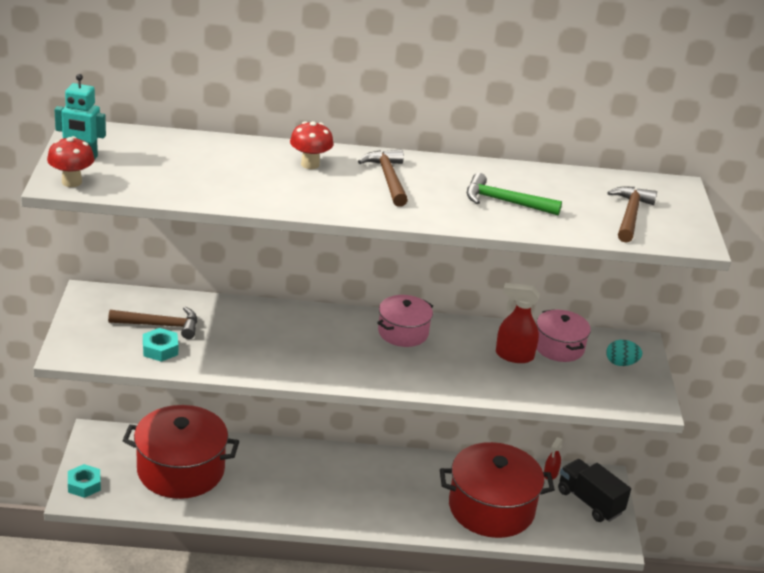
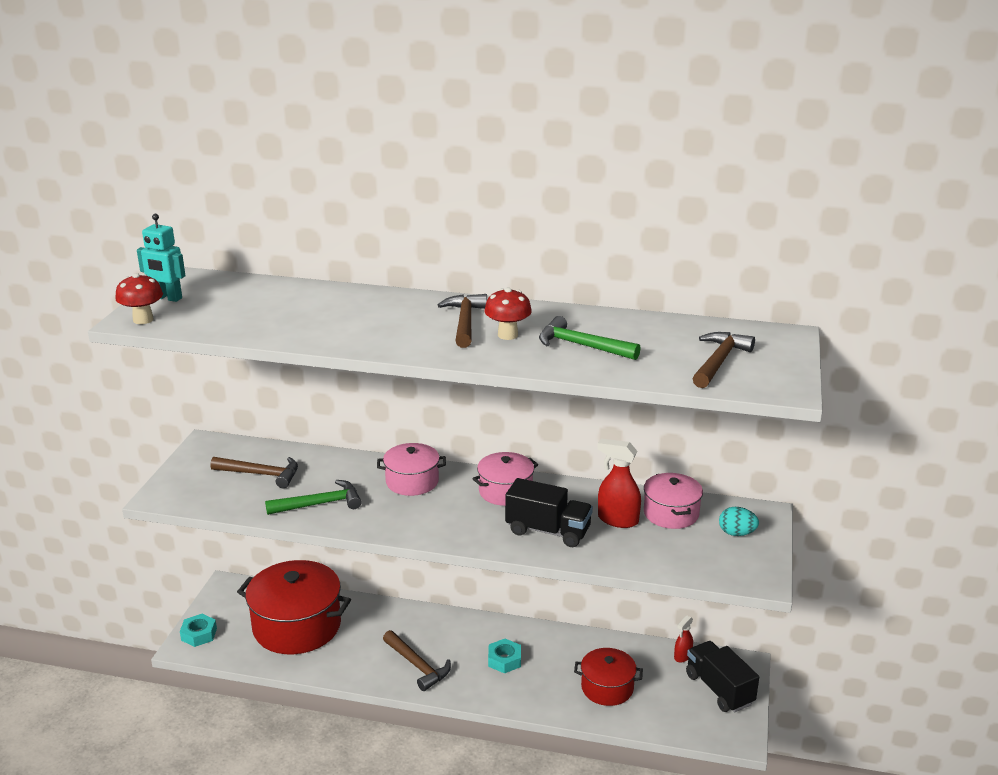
camera: 15 degrees right, 5 degrees down
turquoise nut [143,328,178,362] -> turquoise nut moved to [488,639,521,673]
red mushroom [290,121,334,169] -> red mushroom moved to [484,288,532,340]
red pot [440,442,555,538] -> red pot [574,648,643,706], size x0.56
none -> green hammer [265,480,362,515]
none -> pink pot [377,443,446,496]
none -> brown hammer [383,630,451,691]
none -> black truck [505,478,593,547]

